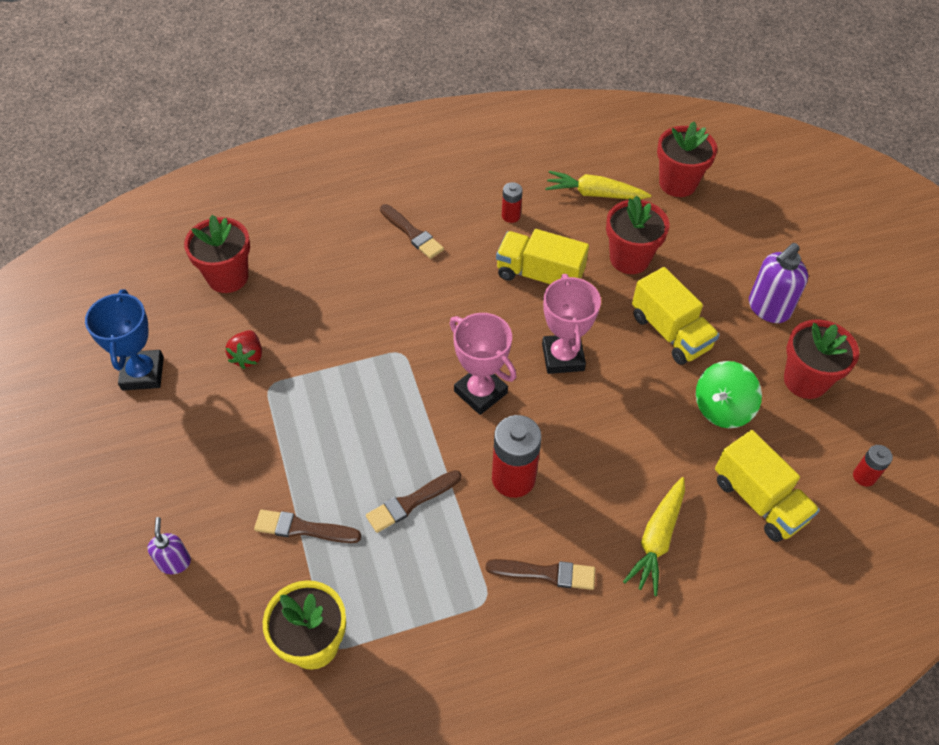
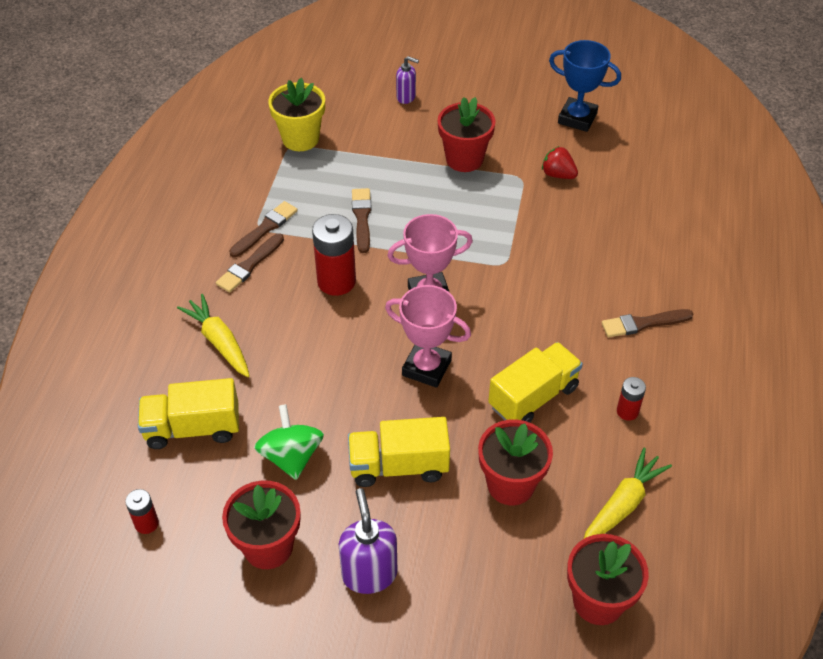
camera: 120 degrees right, 5 degrees down
red flower pot [184,215,250,293] -> red flower pot moved to [438,97,495,172]
brown brush [254,510,361,543] -> brown brush moved to [229,201,298,257]

